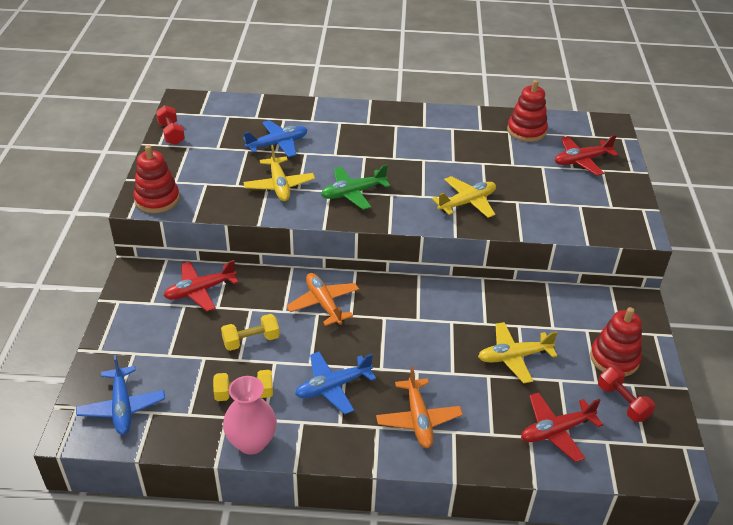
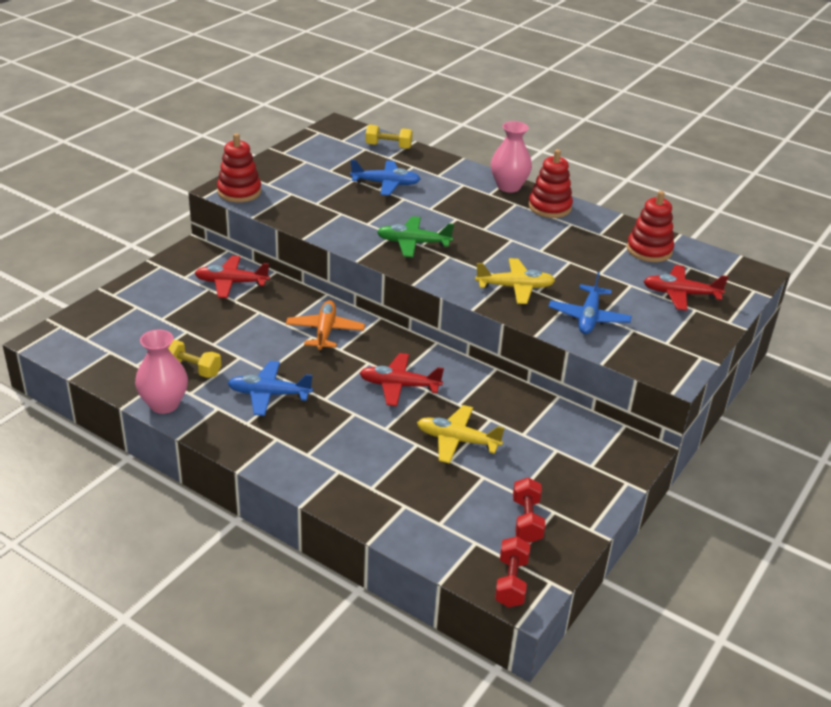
camera: 30 degrees right, 5 degrees down
blue plane [76,355,165,435] -> blue plane moved to [548,272,632,334]
red dumbbell [156,105,185,145] -> red dumbbell moved to [495,537,530,607]
yellow dumbbell [221,314,280,351] -> yellow dumbbell moved to [365,124,413,149]
yellow plane [243,145,315,201] -> none
orange plane [376,366,463,448] -> none
red plane [521,392,603,462] -> red plane moved to [360,353,444,406]
red stacking toy [590,307,642,377] -> red stacking toy moved to [528,149,573,218]
none -> pink vase [491,121,532,193]

